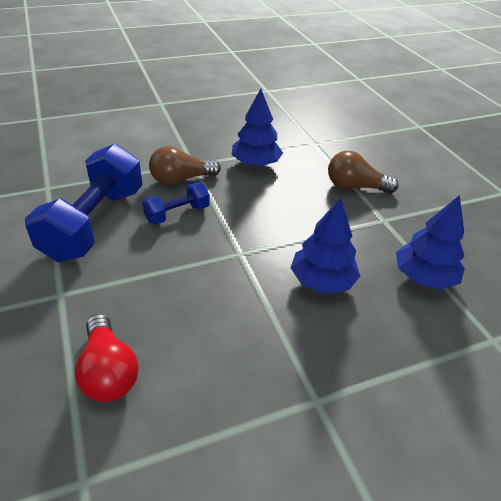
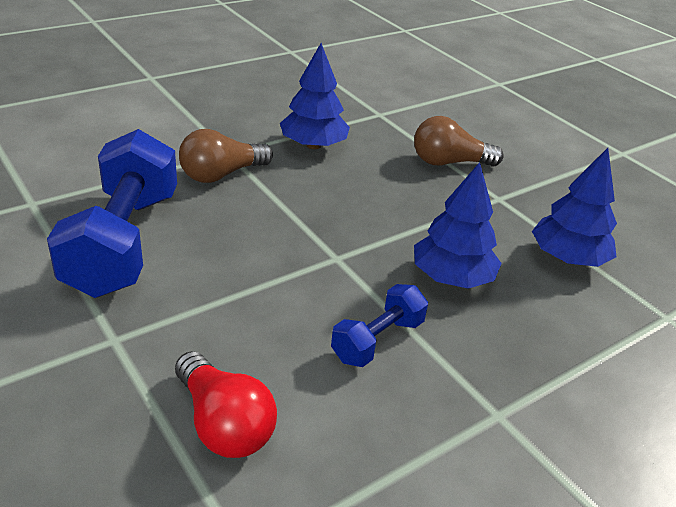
camera: 15 degrees left, 5 degrees down
blue dumbbell [142,183,210,225] -> blue dumbbell moved to [331,284,428,367]

